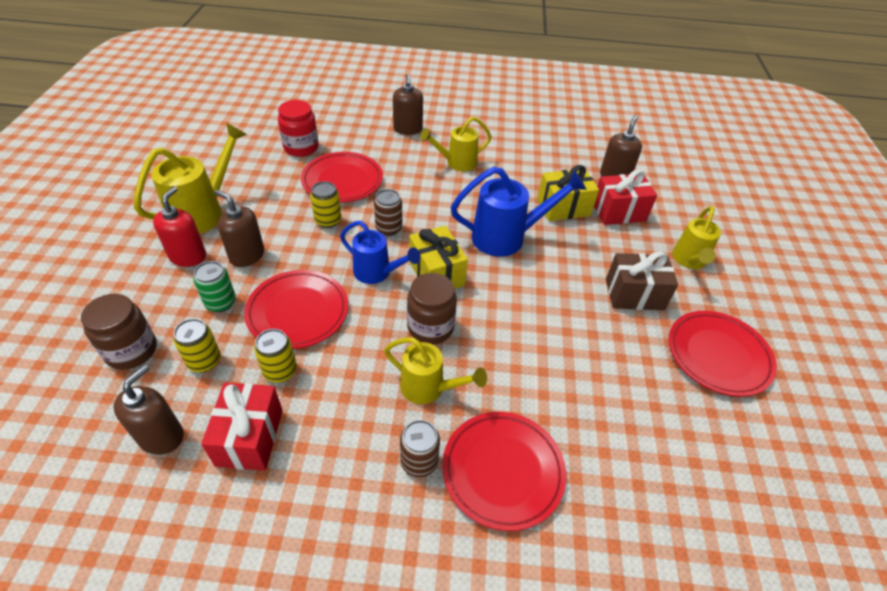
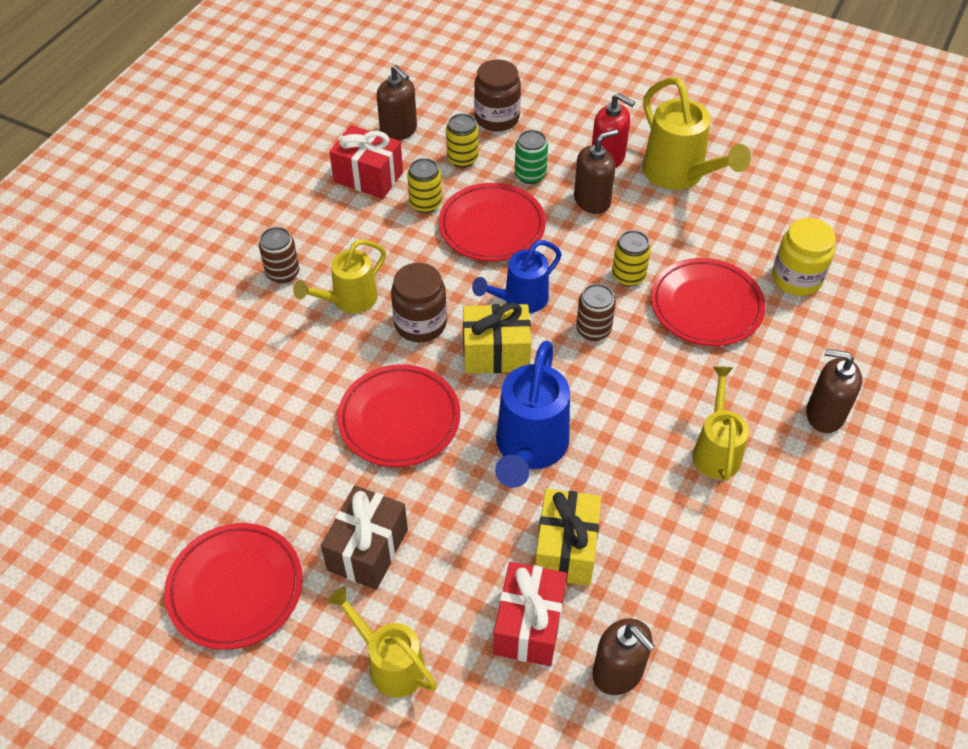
camera: 115 degrees right, 5 degrees up
red jar [278,100,319,157] -> yellow jar [772,218,836,296]
red plate [442,412,566,531] -> red plate moved to [337,364,460,467]

